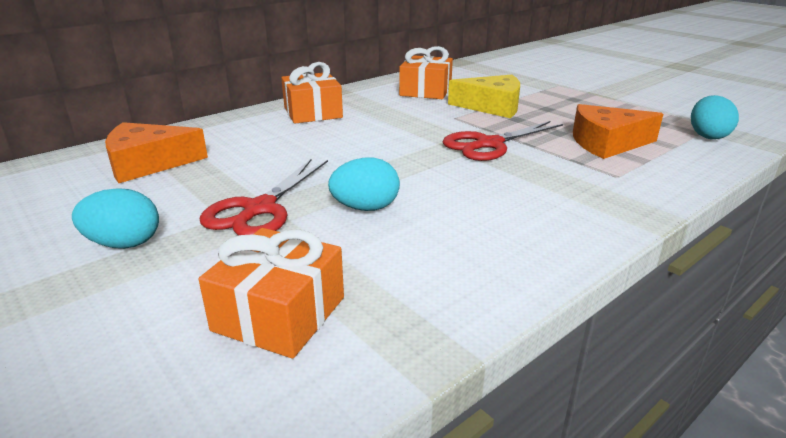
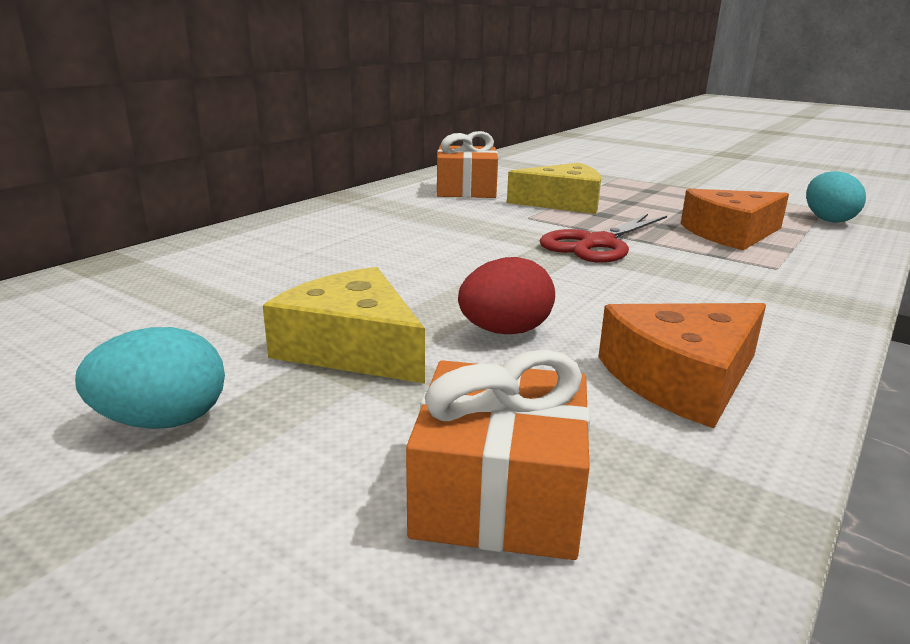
camera: 15 degrees left, 5 degrees down
orange cheese [105,122,208,183] -> orange cheese moved to [598,303,766,429]
red scissors [200,159,328,236] -> yellow cheese [263,267,425,383]
orange gift [281,62,343,124] -> none
turquoise egg [328,158,400,211] -> red egg [458,257,555,334]

